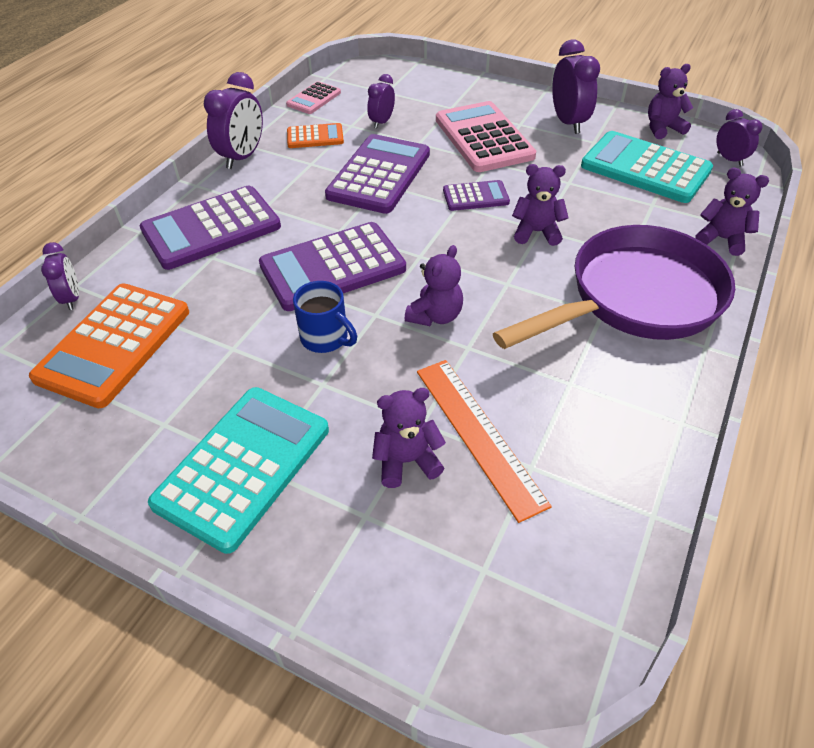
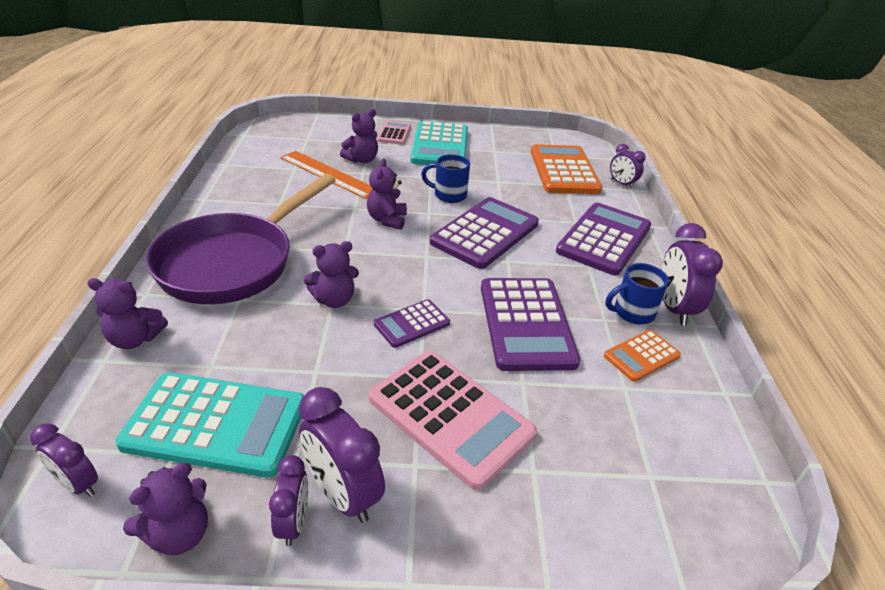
camera: 150 degrees right, 10 degrees down
pink calculator [286,81,341,114] -> pink calculator moved to [378,121,411,144]
purple clock [367,74,395,129] -> purple clock moved to [269,455,308,546]
none -> blue mug [606,263,669,324]

